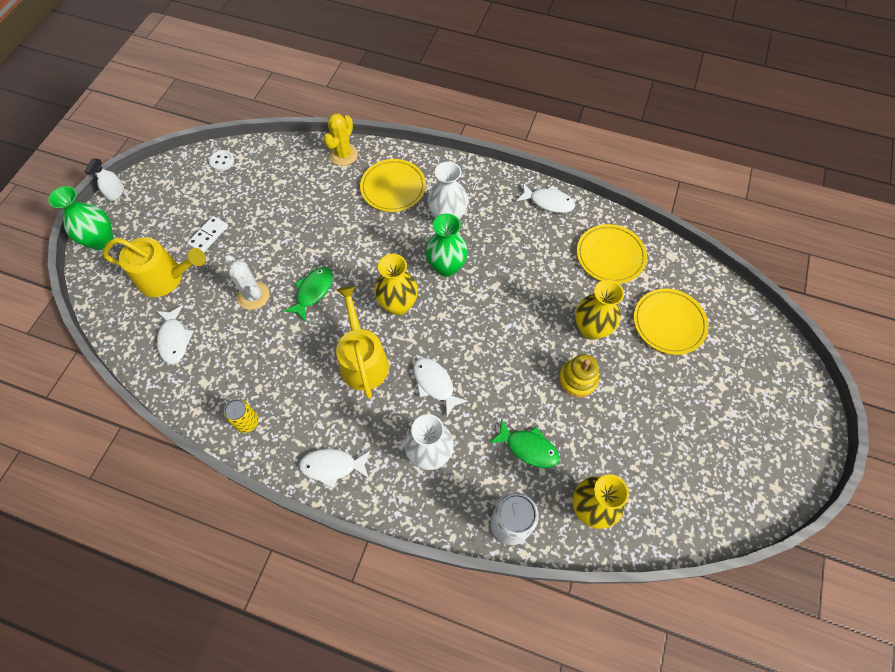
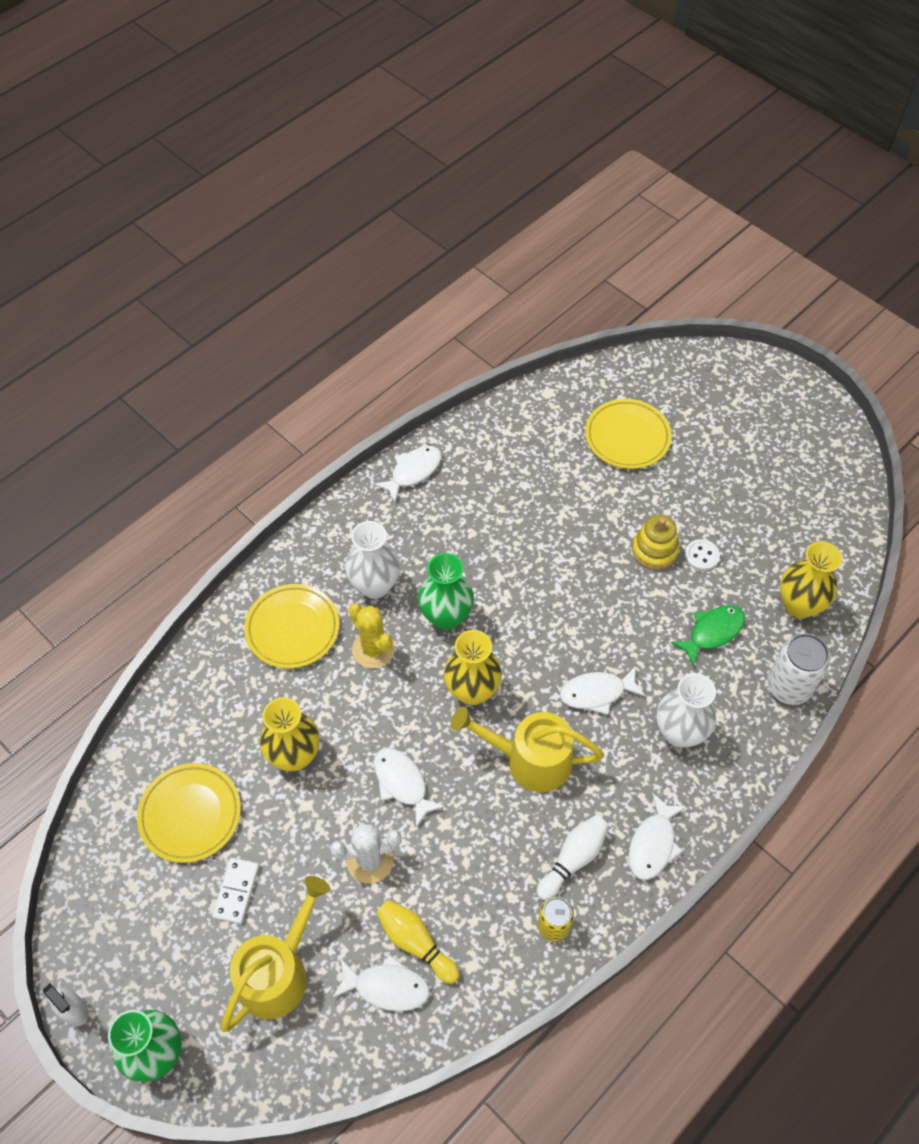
camera: 65 degrees left, 5 degrees down
white domino [187,216,228,252] -> white domino turned 45 degrees clockwise [212,858,259,924]
white button [209,150,234,171] -> white button moved to [685,539,720,571]
green fish [284,267,333,321] -> white fish [374,748,445,828]
yellow cactus [323,113,358,166] -> yellow cactus moved to [349,604,395,668]
yellow vase [575,280,624,340] -> yellow vase moved to [260,697,320,771]
yellow plate [577,224,647,284] -> yellow plate moved to [137,763,241,863]
none -> yellow bowling pin [376,900,460,984]
none -> white bowling pin [536,815,609,901]

